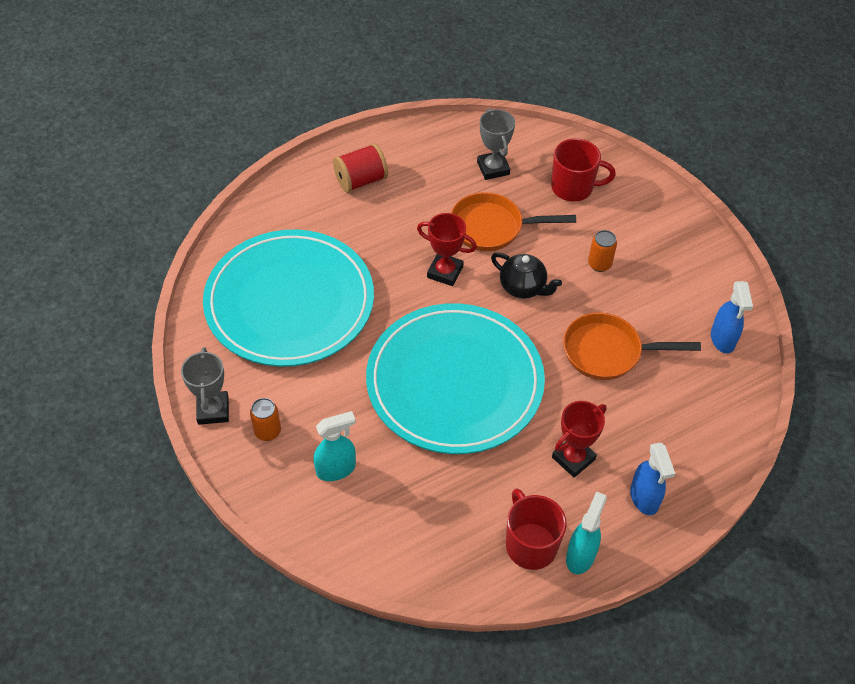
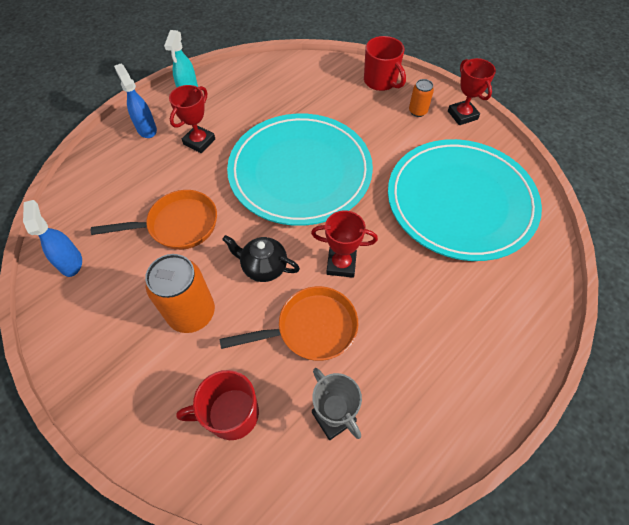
camera: 165 degrees right, 5 degrees up
grey trophy [181,347,229,425] -> red trophy [448,58,496,125]
turquoise spray bottle [314,411,356,481] -> none
red spool [333,143,388,193] -> none
red mug [506,488,567,570] -> red mug moved to [364,36,406,91]
orange can [588,230,617,272] -> orange can [145,254,215,333], size x1.93

